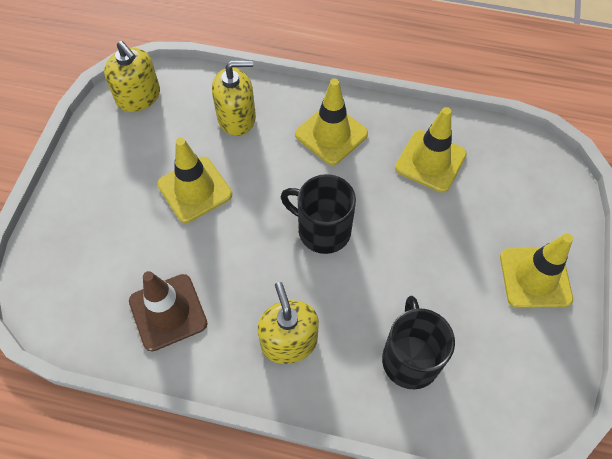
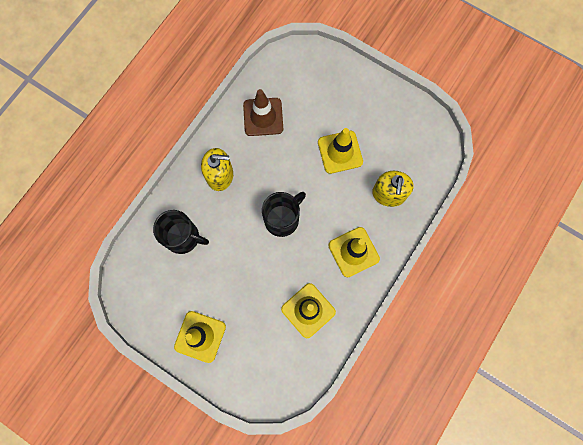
camera: 110 degrees right, 15 degrees up
yellow soap dispenser [104,41,160,112] -> none

